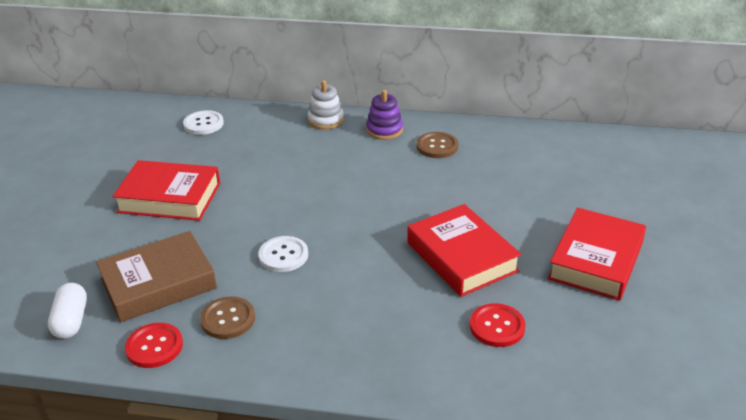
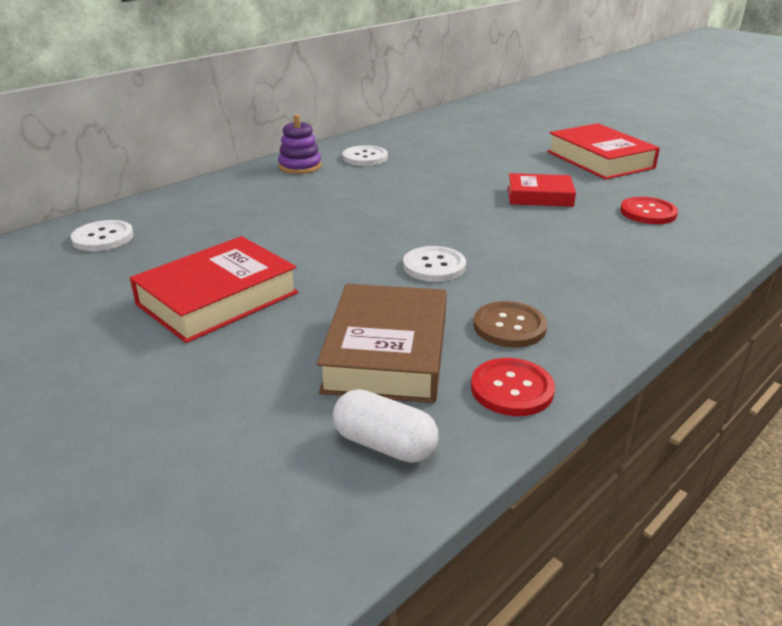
camera: 55 degrees left, 5 degrees down
white stacking toy [308,80,344,129] -> none
red book [407,204,521,297] -> red book [508,173,576,207], size x0.63
brown button [417,132,458,158] -> white button [343,145,388,166]

